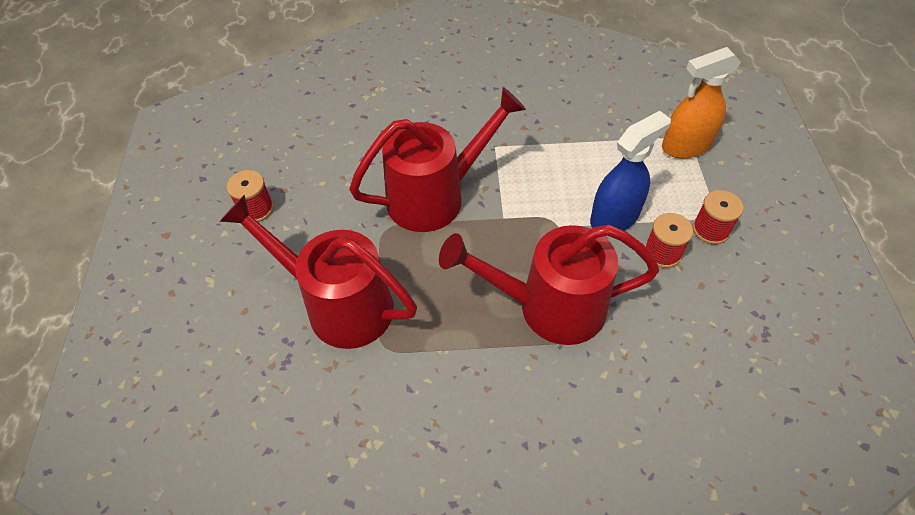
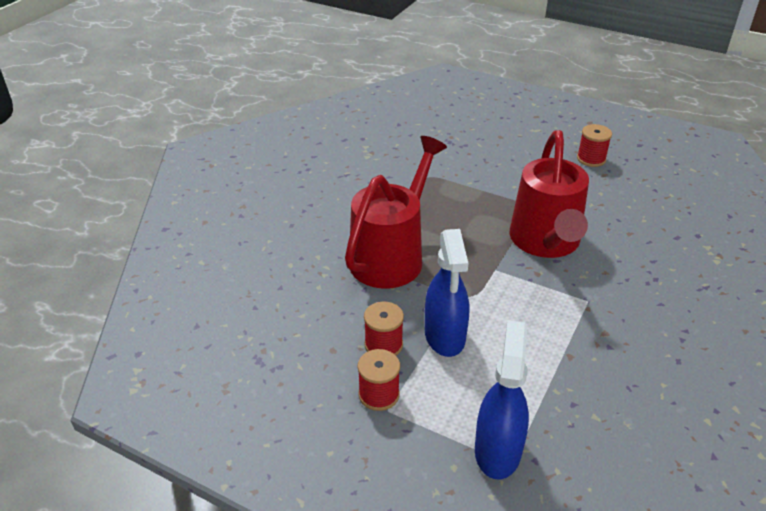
camera: 120 degrees right, 15 degrees down
red watering can [220,194,417,349] -> none
orange spray bottle [662,47,741,159] -> blue spray bottle [475,320,529,479]

